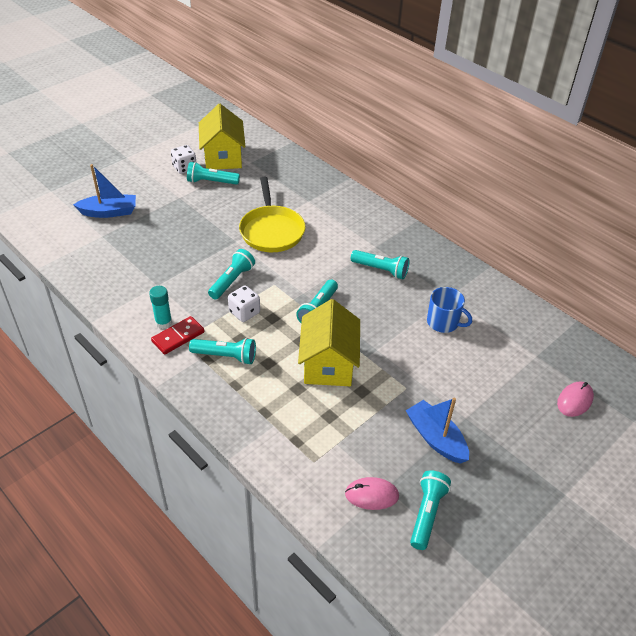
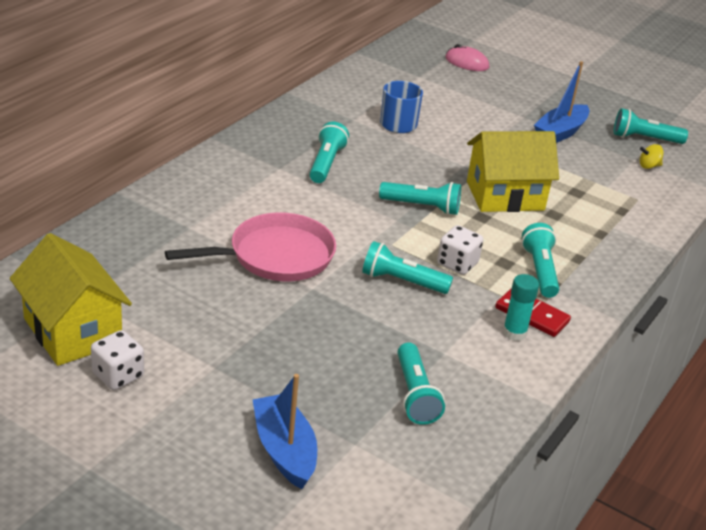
camera: 105 degrees left, 10 degrees down
turquoise flashlight [187,162,240,185] -> turquoise flashlight moved to [398,342,445,425]
yellow house [199,104,246,169] -> yellow house turned 75 degrees clockwise [10,233,132,366]
yellow pan [239,177,306,252] -> pink pan [165,212,336,281]
pink mouse [345,477,399,510] -> yellow spinning top [640,144,663,169]

